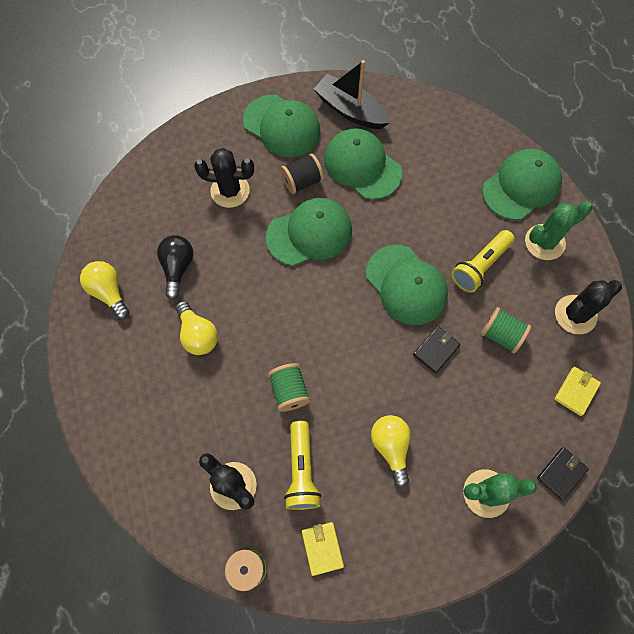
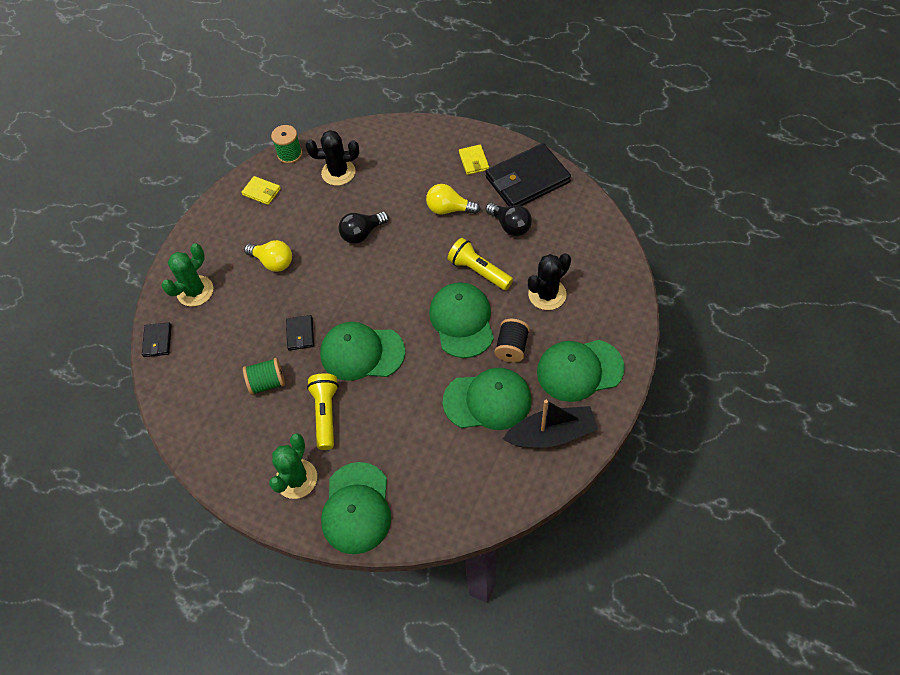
camera: 135 degrees right, 10 degrees down
yellow light bulb [80,261,129,319] -> black wallet [485,143,571,206]
green cap [266,198,352,266] -> green cap turned 150 degrees clockwise [429,282,494,358]
green spool [268,363,310,412] -> black light bulb [338,212,389,244]
yellow flashlight [284,421,321,510] -> yellow flashlight moved to [448,238,513,290]
yellow wallet [554,367,601,416] -> yellow wallet moved to [459,144,489,175]
black cactus [555,280,622,334] -> none

